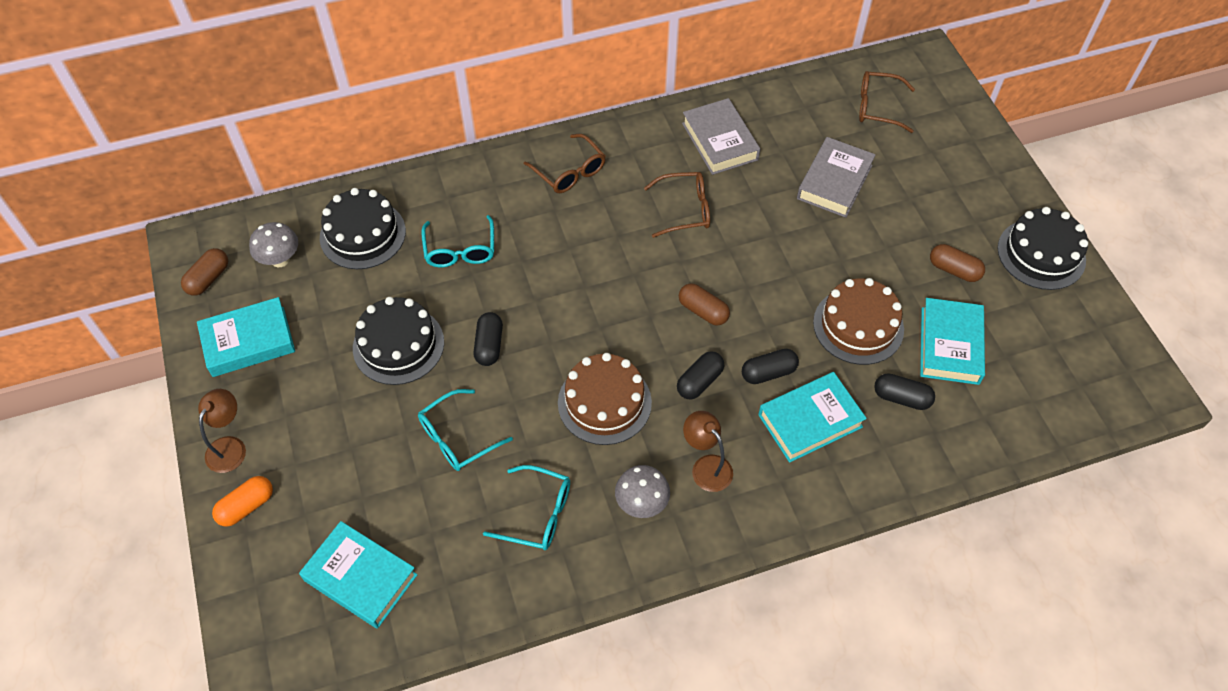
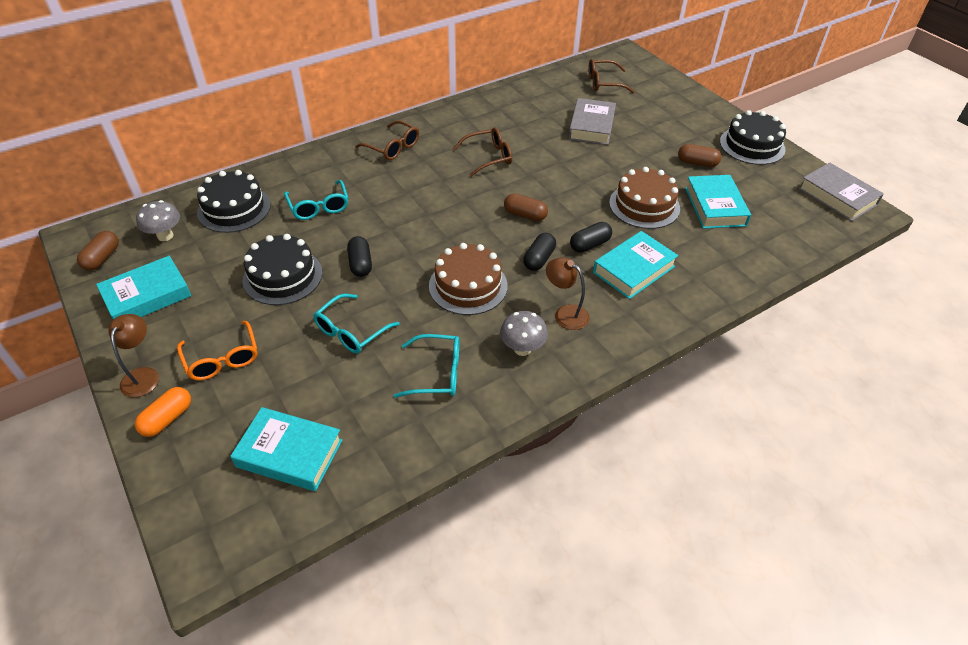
camera: 15 degrees left, 10 degrees down
grey book [682,98,760,175] -> grey book moved to [798,163,884,221]
black capsule [874,373,935,410] -> none
none -> orange glasses [177,321,257,380]

